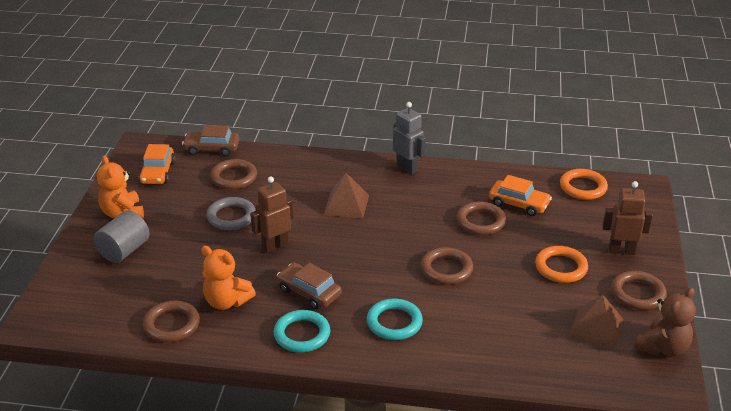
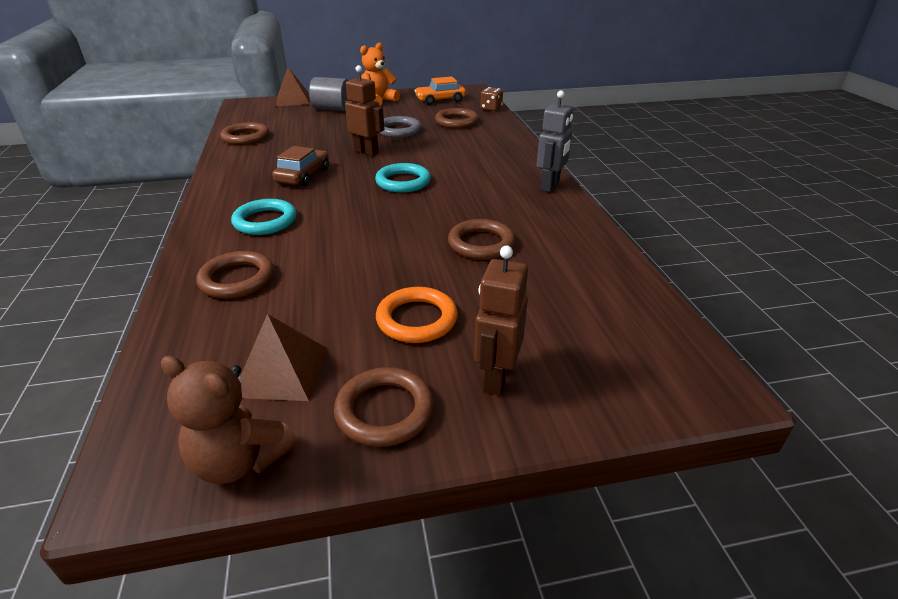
camera: 70 degrees right, 0 degrees up
brown car [182,125,240,156] -> brown dice [480,87,503,111]
orange teddy bear [201,246,256,310] -> none
turquoise ring [274,310,330,352] -> turquoise ring moved to [375,163,431,193]
brown pyramid [324,173,369,219] -> brown pyramid moved to [276,67,310,106]
brown ring [421,247,473,285] -> brown ring moved to [196,251,274,299]
orange car [489,175,552,216] -> none
orange ring [560,169,608,200] -> none
brown robot [603,181,653,255] -> brown robot turned 150 degrees counterclockwise [474,246,528,395]

